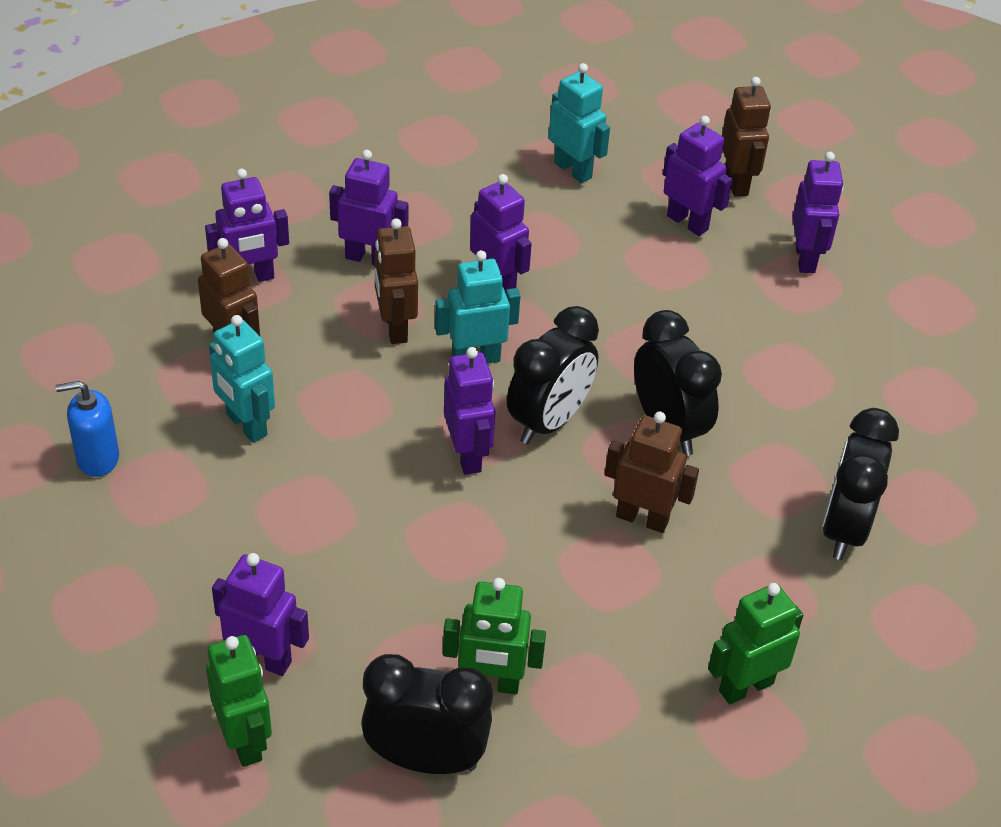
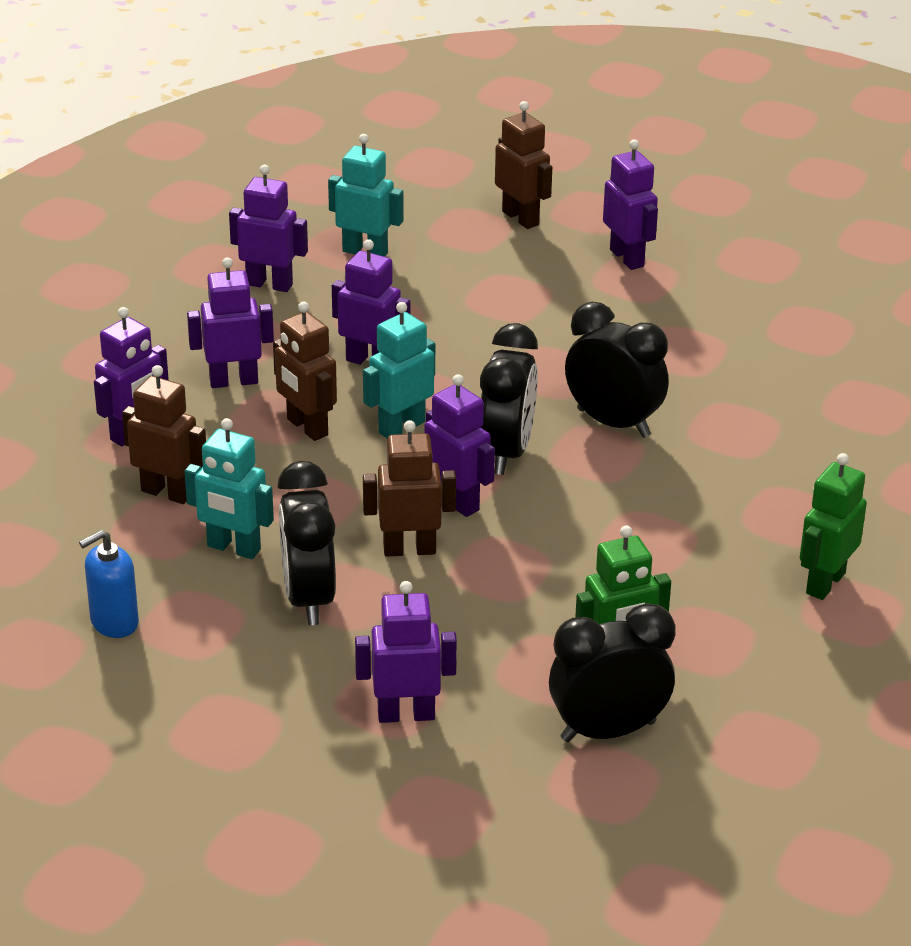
camera: 25 degrees left, 10 degrees down
green robot [206,635,272,767] -> none
brown robot [605,411,699,533] -> brown robot moved to [363,420,456,557]
purple robot [663,116,733,236] -> purple robot moved to [229,165,308,292]
black clock [822,408,899,560] -> black clock moved to [277,461,336,625]

